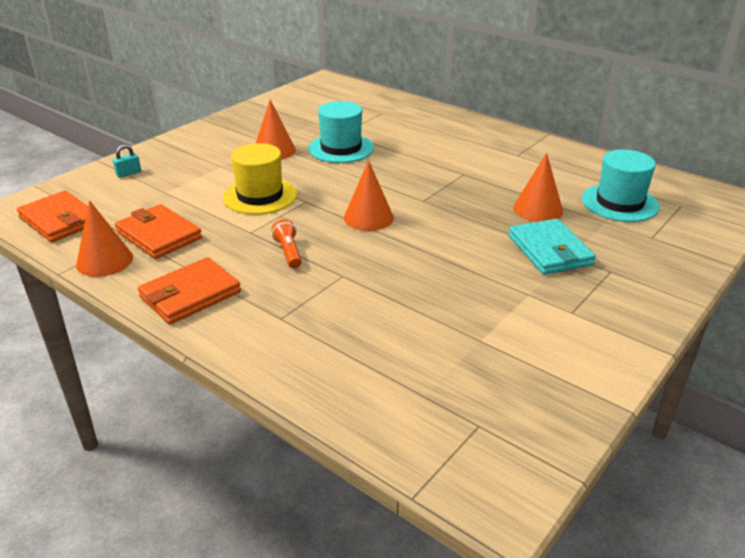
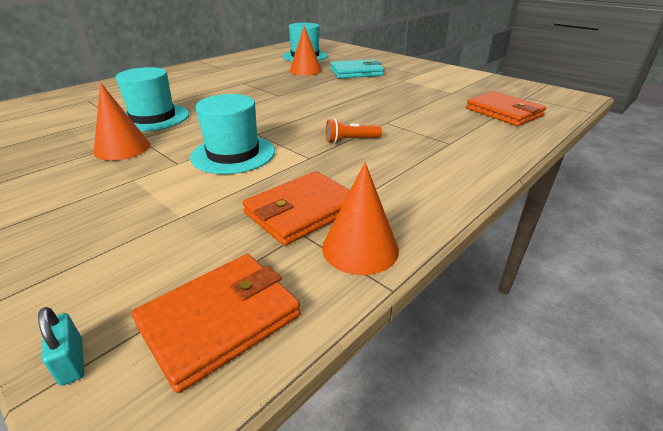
camera: 85 degrees left, 0 degrees up
turquoise padlock [113,145,141,178] -> turquoise padlock moved to [38,307,84,386]
orange wallet [138,257,241,324] -> orange wallet moved to [466,91,546,126]
yellow hat [223,143,297,215] -> turquoise hat [190,94,275,174]
orange cone [344,160,394,231] -> none

